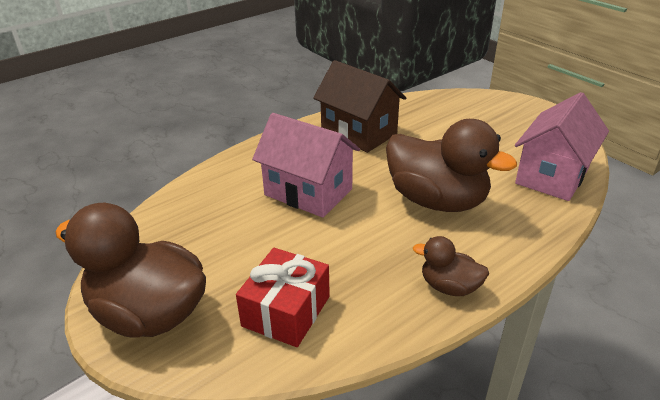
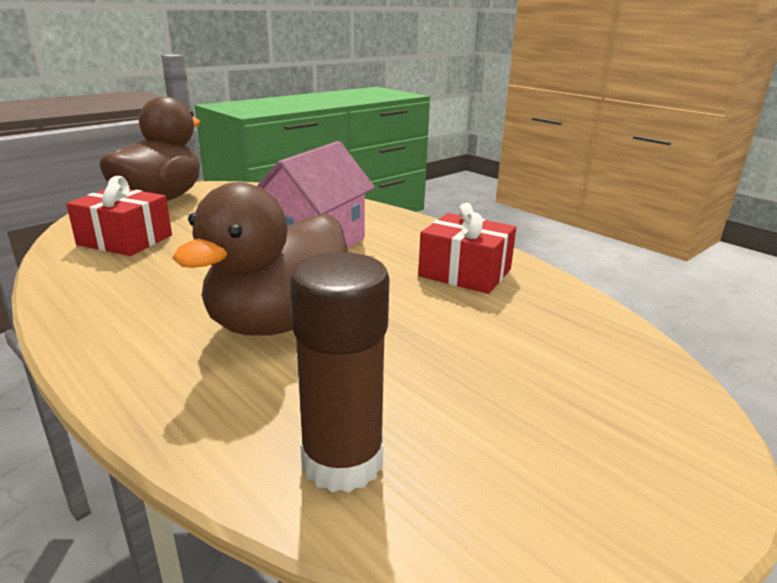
camera: 85 degrees right, 10 degrees down
brown house [313,60,406,153] -> red gift [418,203,516,294]
brown duck [413,236,489,296] -> none
pink house [515,92,609,201] -> brown glue stick [289,252,389,492]

